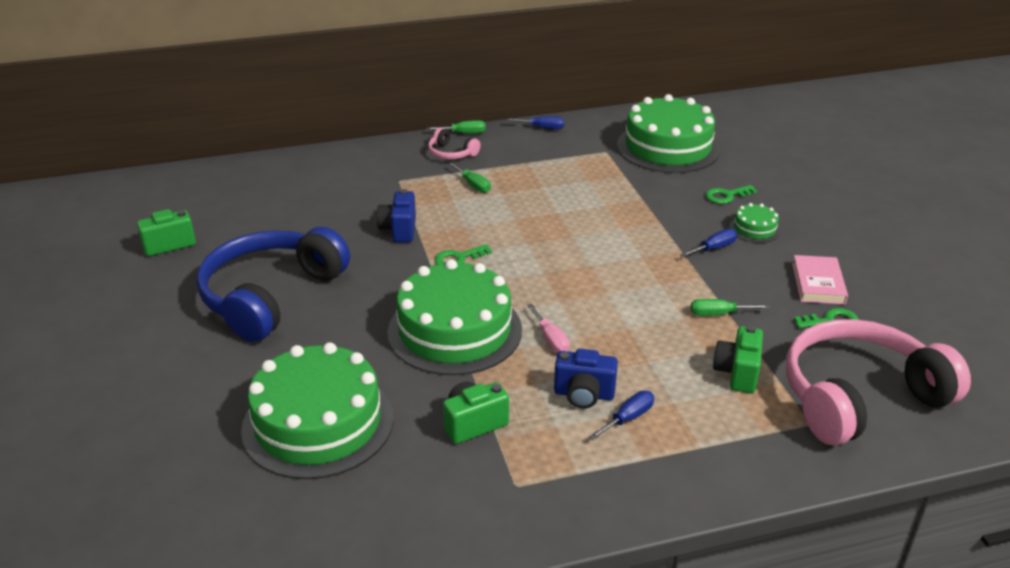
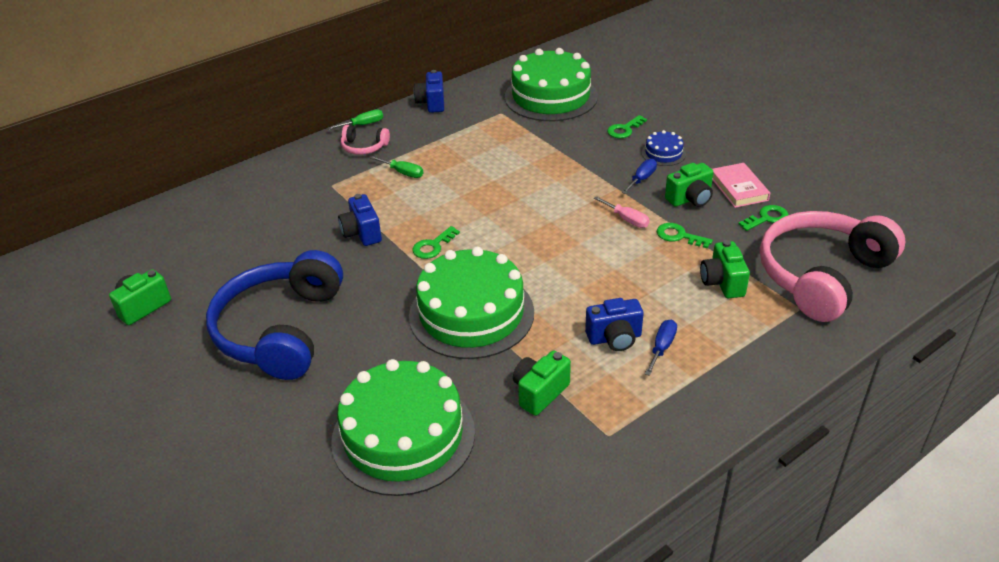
camera: 20 degrees left, 5 degrees up
blue screwdriver [506,116,564,129] -> blue camera [413,70,444,113]
pink screwdriver [527,304,570,353] -> pink screwdriver moved to [594,196,650,228]
green screwdriver [691,299,769,316] -> green key [656,223,713,248]
green cake [730,203,781,243] -> blue cake [642,130,686,166]
none -> green camera [665,163,714,207]

